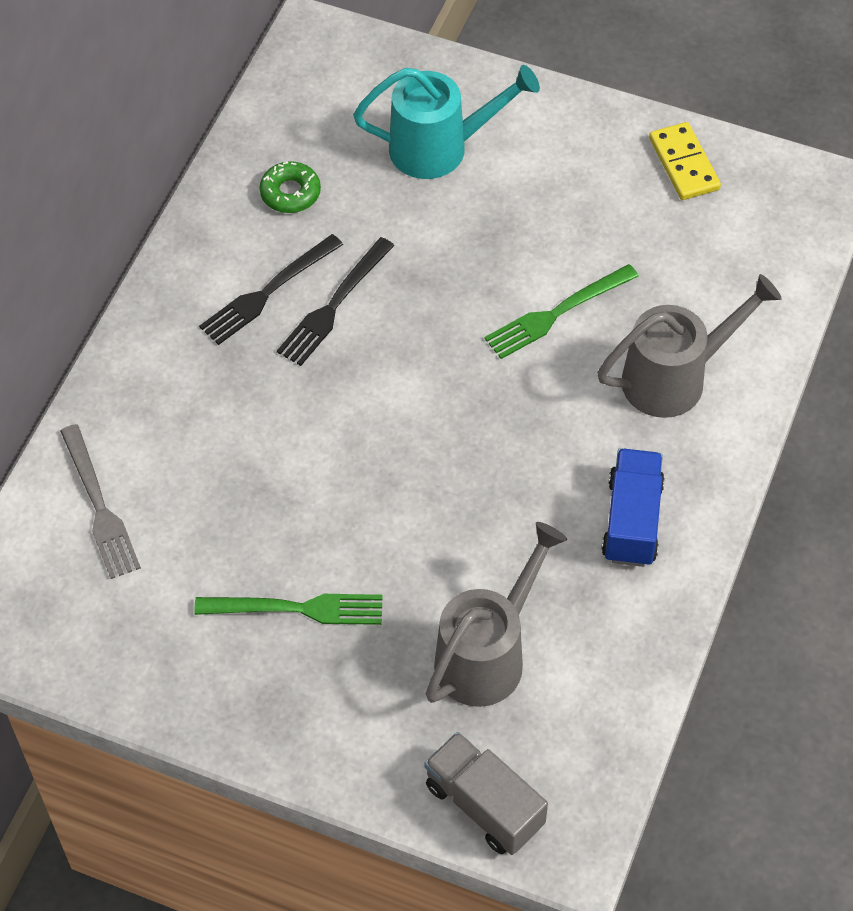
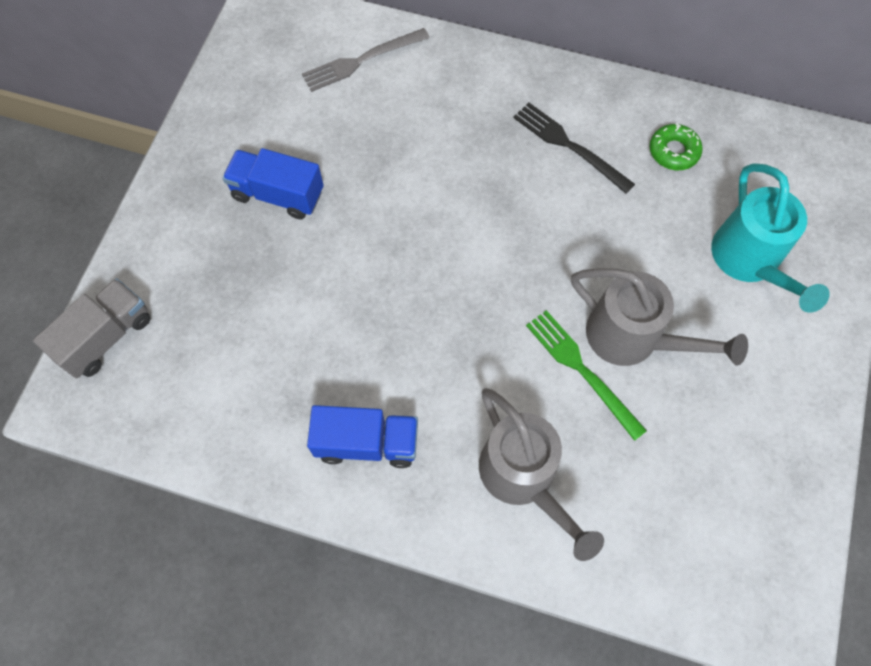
camera: 85 degrees right, 10 degrees up
green fork [194,594,383,625] -> blue truck [222,148,324,220]
black fork [277,237,395,366] -> none
grey watering can [426,522,567,707] -> grey watering can moved to [571,268,748,366]
yellow domino [649,122,721,200] -> none

